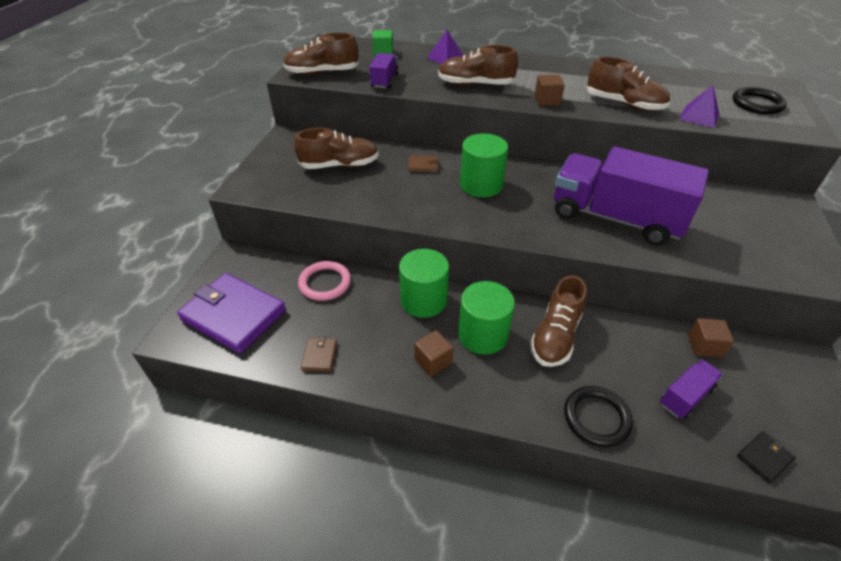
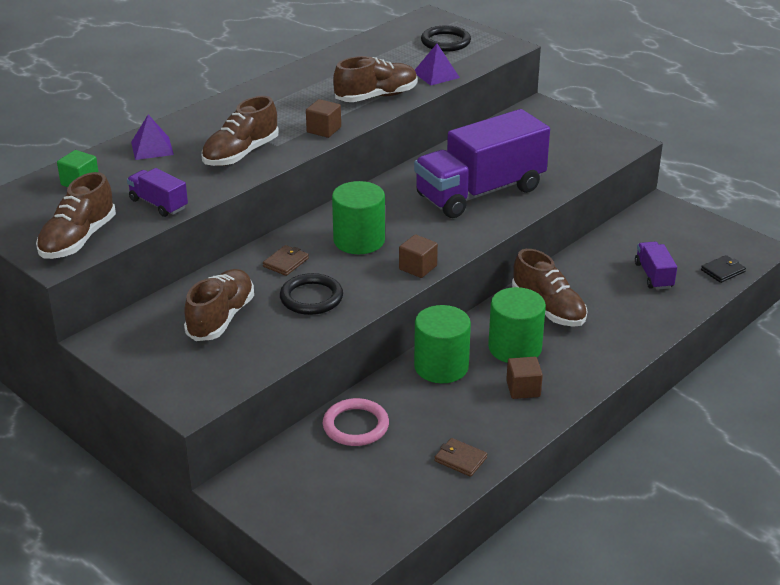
camera: 60 degrees left, 10 degrees down
purple wallet [177,273,286,354] -> none
black ring [564,386,633,447] -> black ring moved to [280,273,343,315]
brown cube [688,318,734,358] -> brown cube moved to [399,234,438,278]
black wallet [737,431,796,483] -> black wallet turned 60 degrees clockwise [701,255,746,283]

